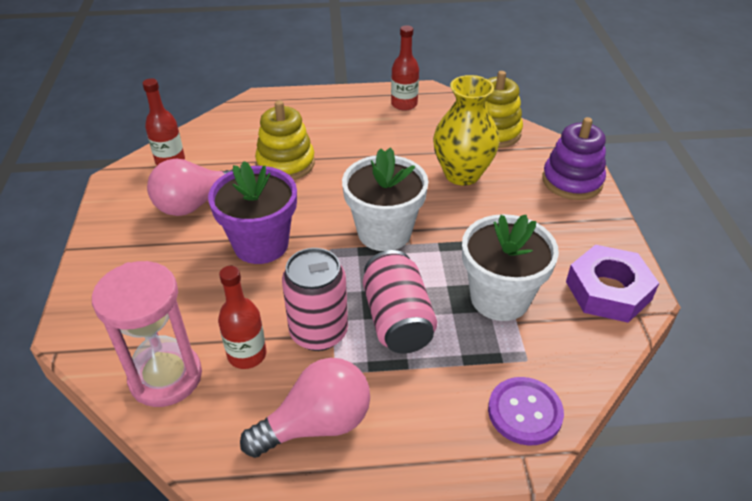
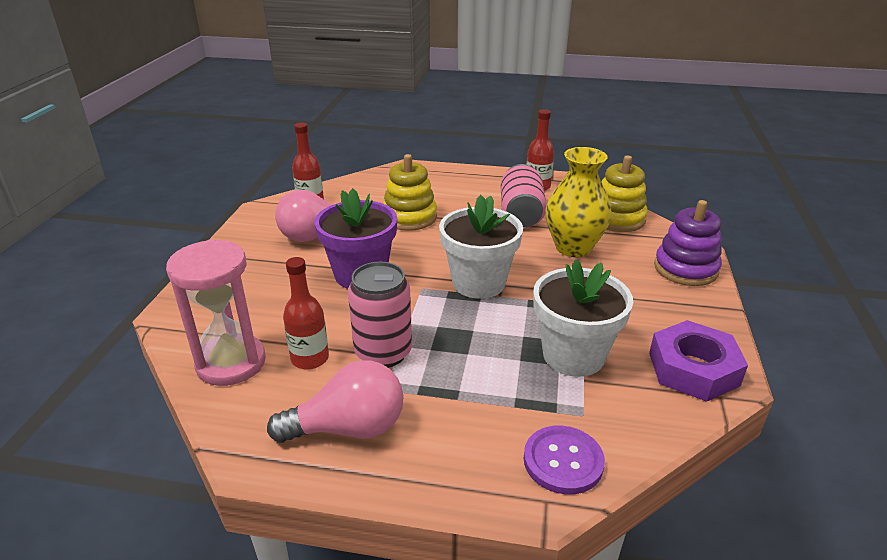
camera: 15 degrees right, 10 degrees down
pink can [363,250,437,354] -> pink can moved to [500,164,547,228]

